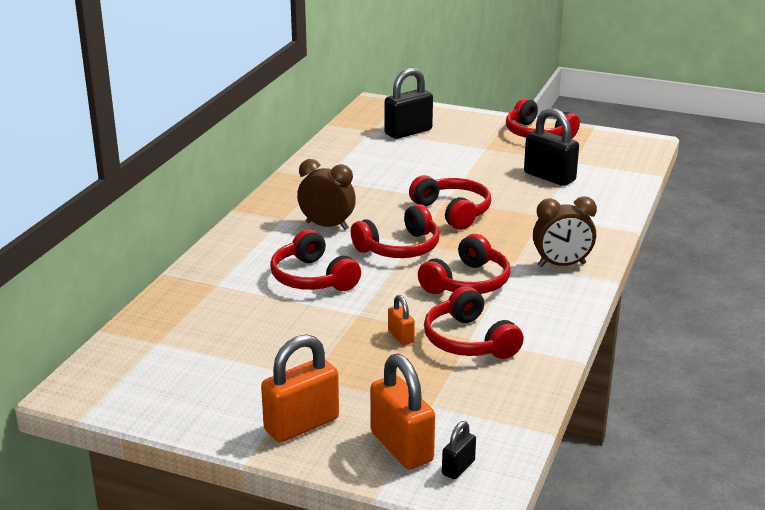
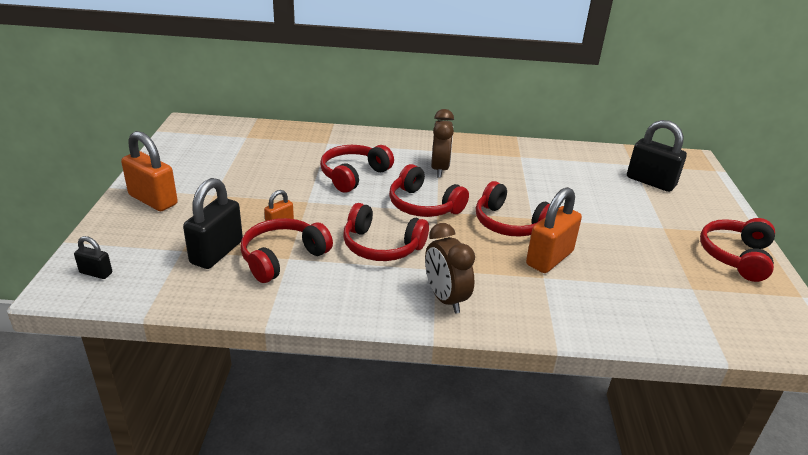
camera: 70 degrees right, 5 degrees up
orange padlock [370,354,435,469] -> orange padlock moved to [526,187,582,273]
red headphones [409,175,491,230] -> red headphones turned 90 degrees clockwise [476,181,550,237]
black padlock [524,108,579,186] -> black padlock moved to [183,178,243,269]

